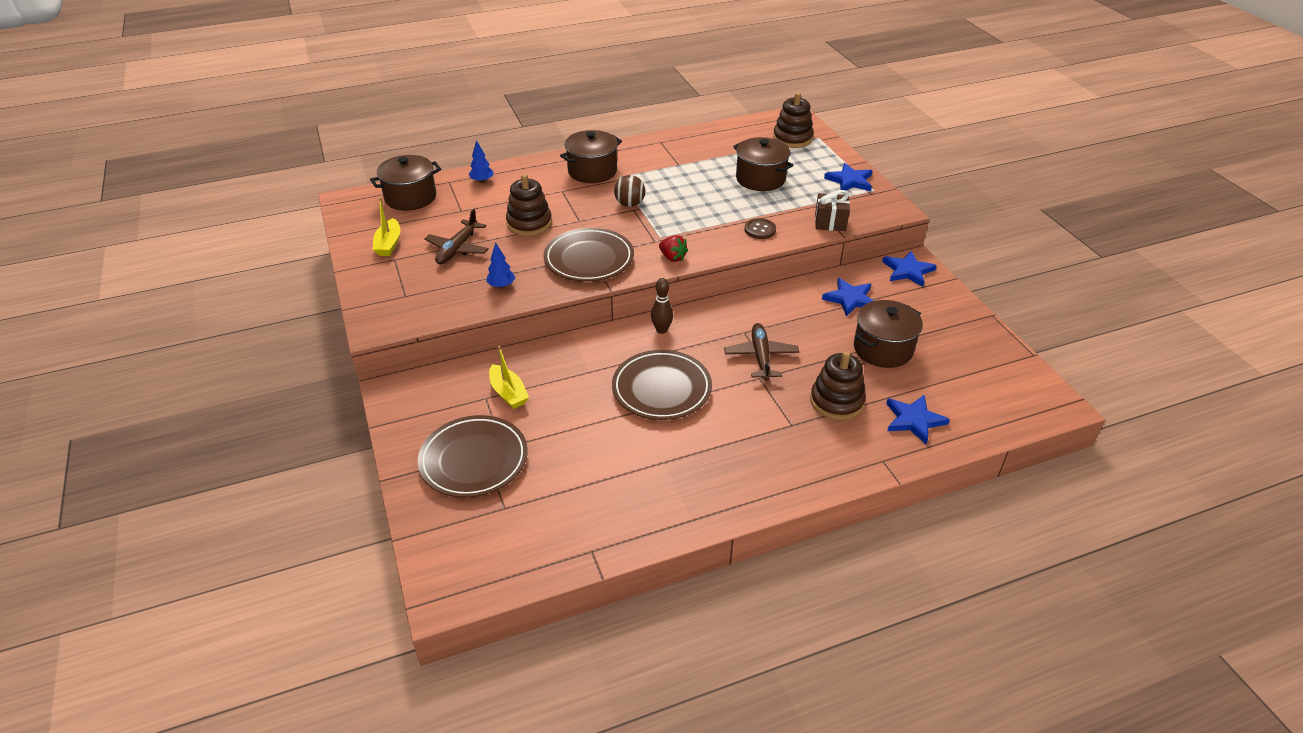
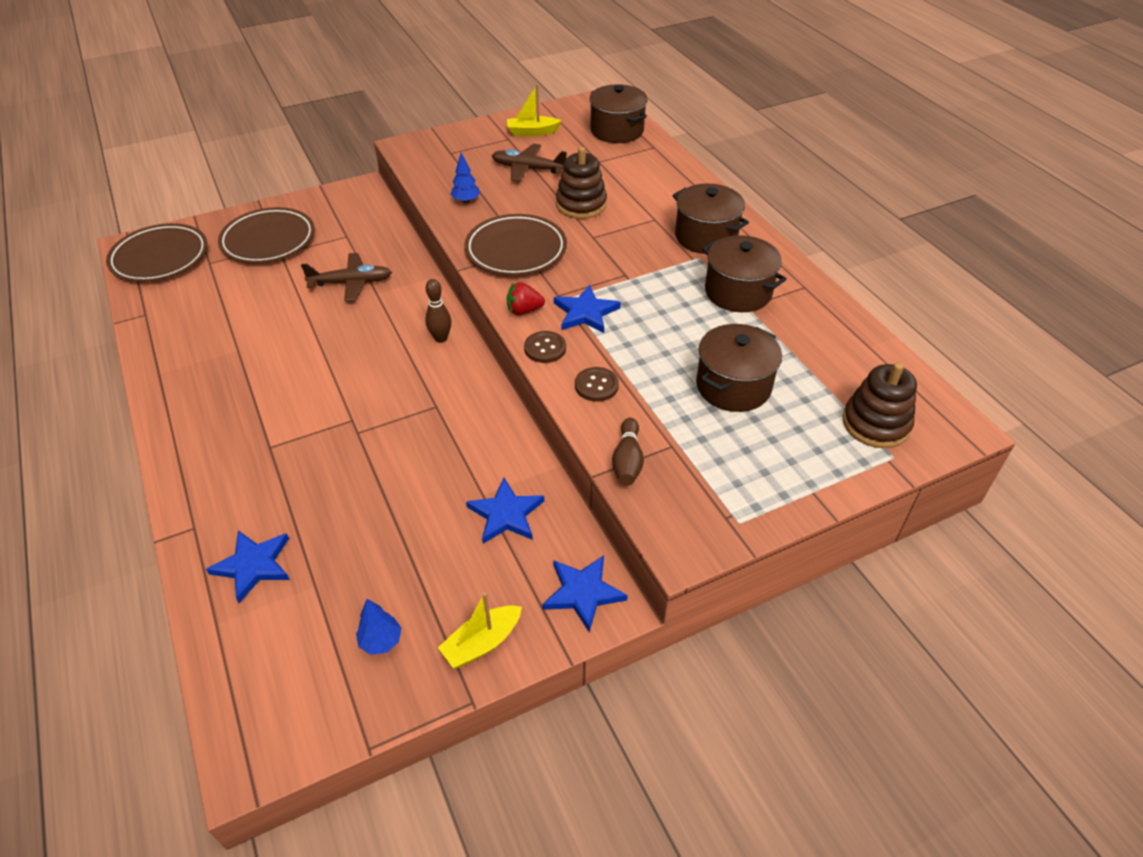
camera: 85 degrees right, 5 degrees up
blue tree [469,140,494,183] -> blue tree moved to [356,599,401,655]
yellow boat [489,346,529,409] -> yellow boat moved to [438,592,522,668]
brown plate [612,350,712,420] -> brown plate moved to [106,223,208,282]
brown ball [614,175,645,207] -> none
red strawberry [659,235,688,262] -> red strawberry turned 45 degrees clockwise [507,282,545,315]
brown plane [724,323,799,381] -> brown plane moved to [301,253,392,301]
brown stacking toy [810,351,866,420] -> none
brown gift [815,190,850,231] -> brown bowling pin [612,418,644,486]
blue star [824,163,872,191] -> blue star moved to [554,285,621,333]
brown pot [854,300,923,368] -> brown pot moved to [702,235,787,312]
none -> brown button [524,331,566,363]

